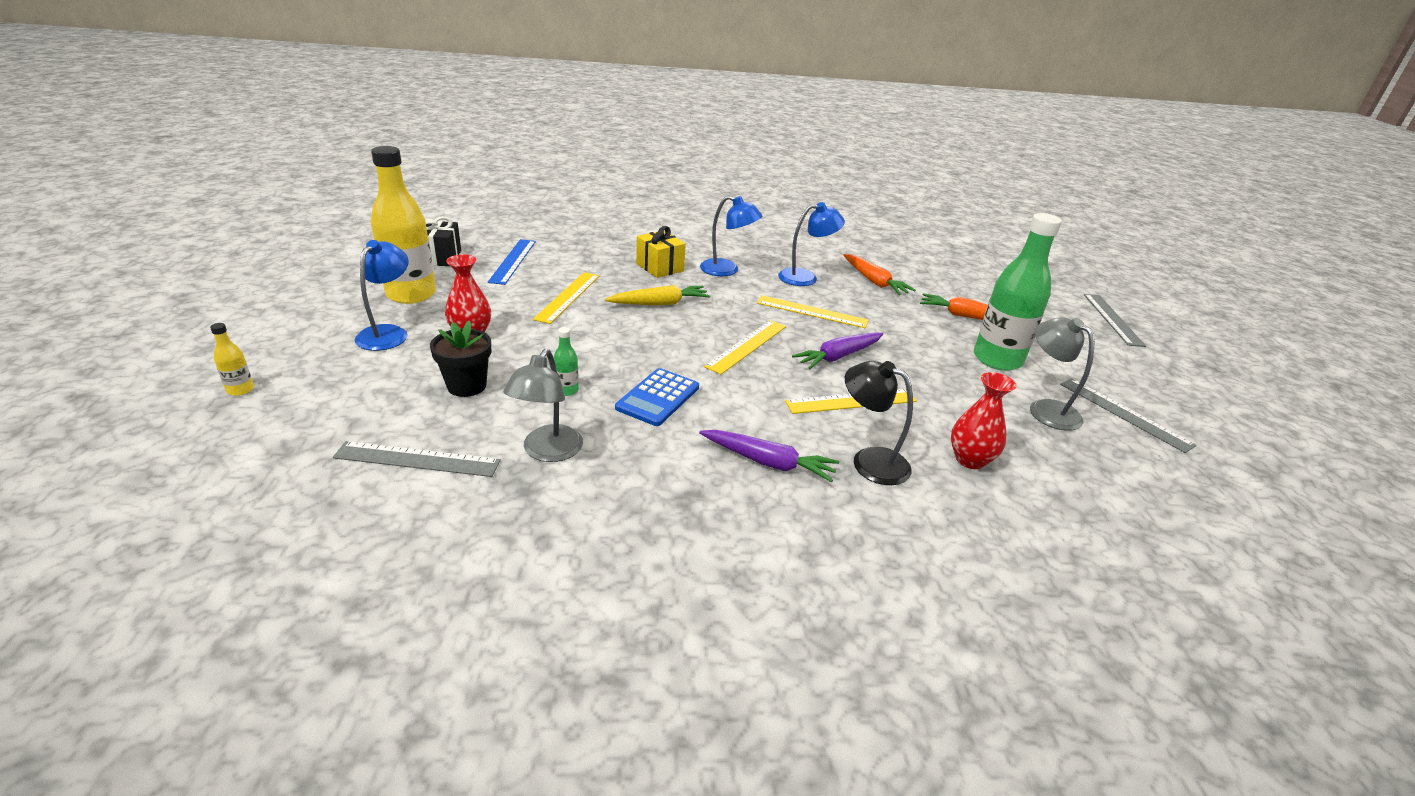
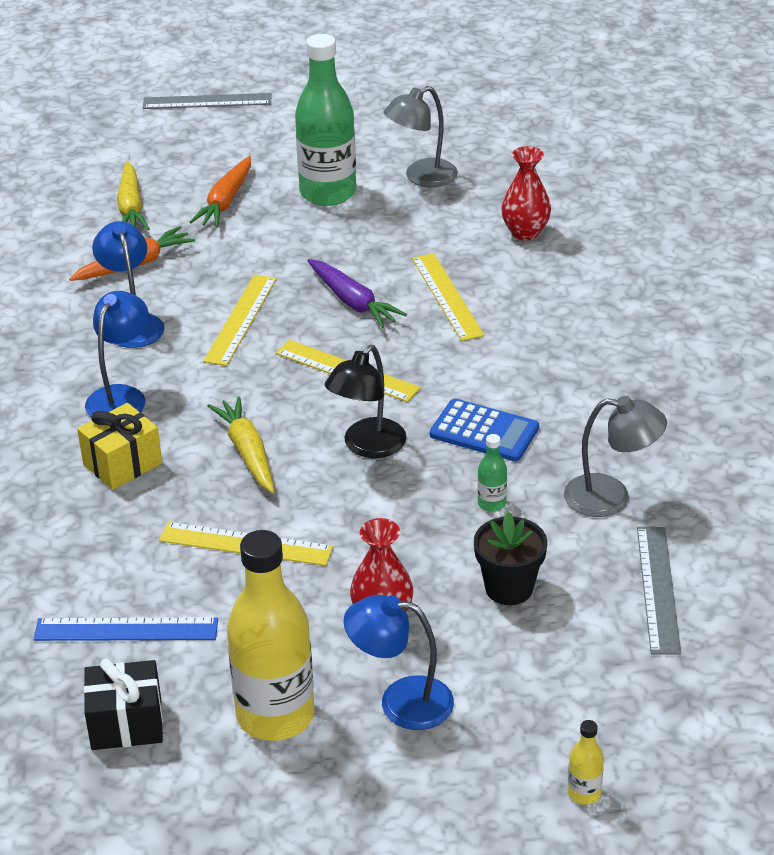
camera: 90 degrees left, 5 degrees up
purple carrot [699,430,839,482] -> none
black lamp [845,361,913,485] -> black lamp moved to [325,345,407,458]
grey ruler [1060,378,1196,453] -> none
none -> yellow carrot [117,161,150,230]

